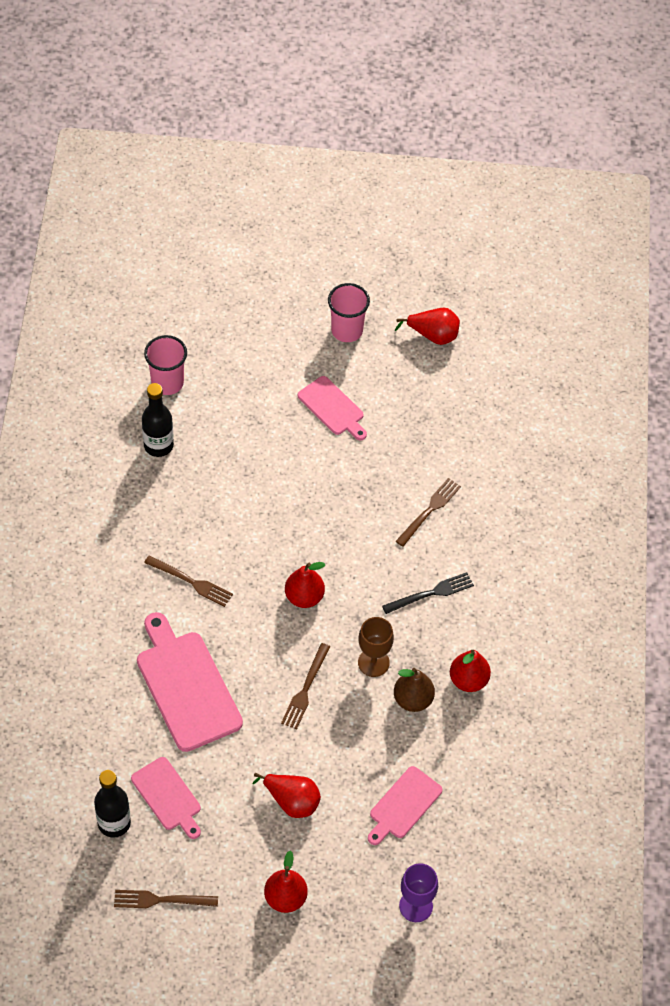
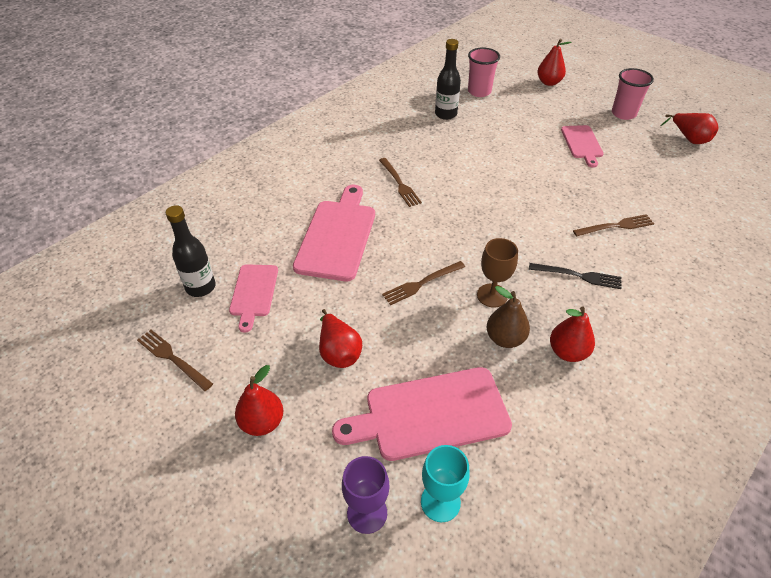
camera: 40 degrees right, 10 degrees down
red pear [285,562,326,608] -> red pear moved to [538,39,572,86]
pink cutting board [368,766,442,845] -> pink cutting board [332,367,512,461], size x1.71
none -> turquoise goblet [421,445,470,522]

